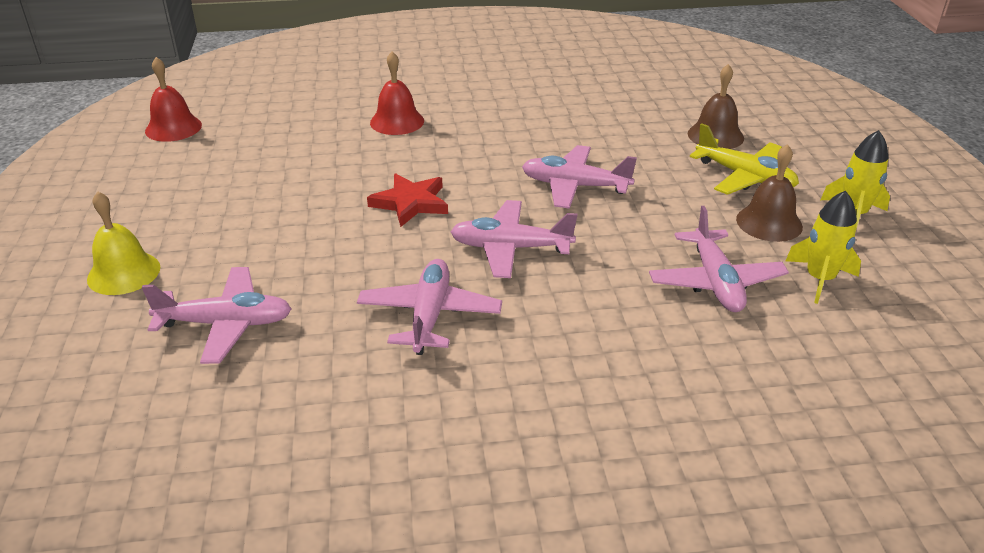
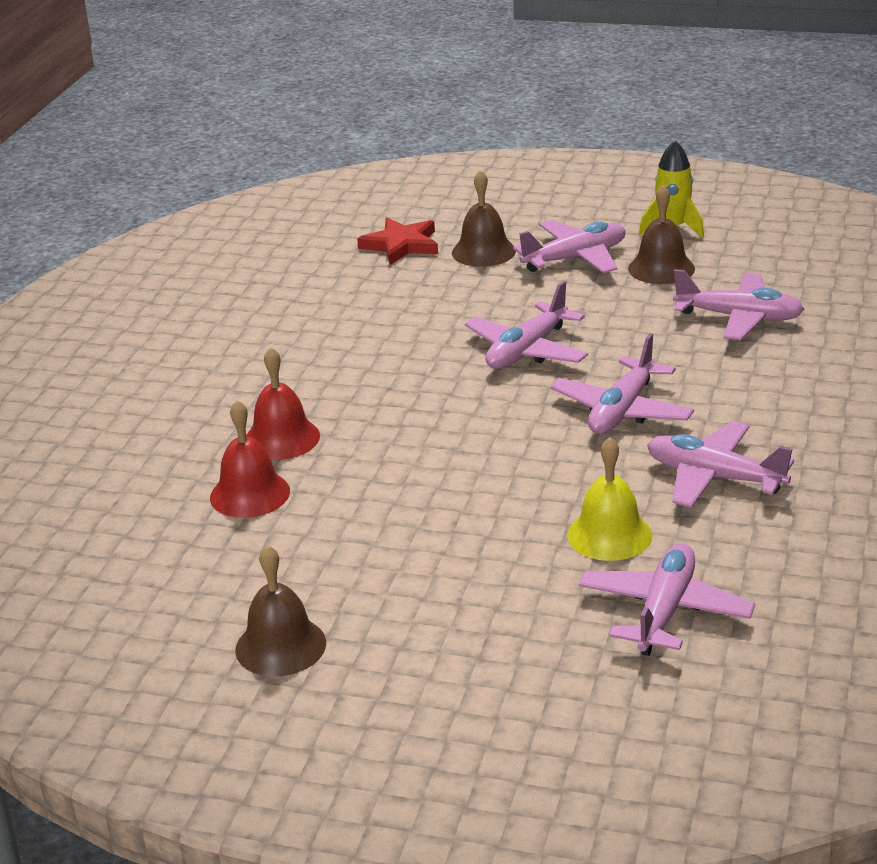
camera: 65 degrees left, 5 degrees down
yellow bell [87,191,160,295] -> yellow bell moved to [567,437,653,561]
red bell [145,57,202,142] -> red bell moved to [210,400,290,518]
red star [367,173,448,227] -> red star moved to [357,218,438,265]
yellow plane [690,123,799,195] -> pink plane [513,220,626,273]
yellow rocket [786,191,861,304] -> none
none -> brown bell [235,545,326,677]

